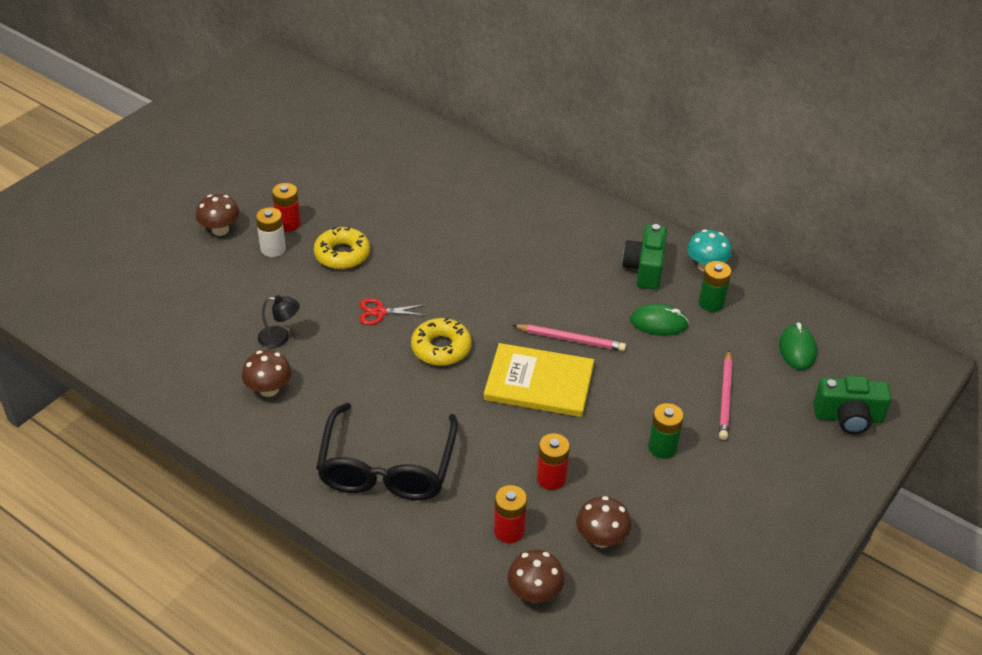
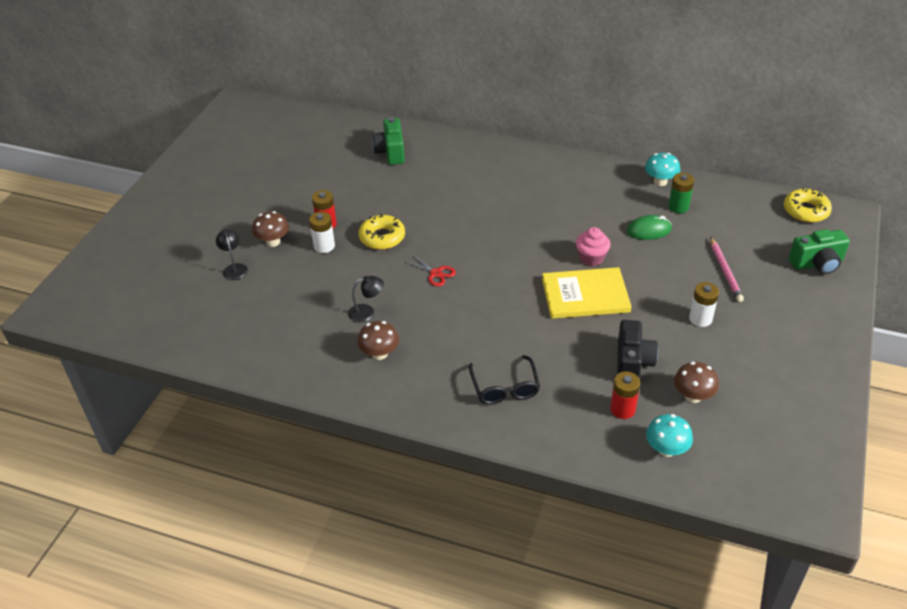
camera: 15 degrees left, 0 degrees up
black glasses [316,403,458,500] -> black glasses [469,355,540,405], size x0.61
red scissors [359,298,426,325] -> red scissors turned 120 degrees counterclockwise [403,254,456,287]
yellow donut [411,318,472,366] -> yellow donut moved to [784,188,832,223]
brown mushroom [507,550,565,603] -> turquoise mushroom [646,414,693,457]
pink pencil [512,324,626,351] -> pink cupcake [576,227,611,266]
red battery [537,433,570,490] -> black camera [617,320,658,378]
green camera [622,224,667,289] -> green camera moved to [372,117,405,165]
green battery [648,403,684,459] -> white battery [689,282,719,327]
green mouse [779,322,817,370] -> none
none -> black lamp [216,229,248,280]

